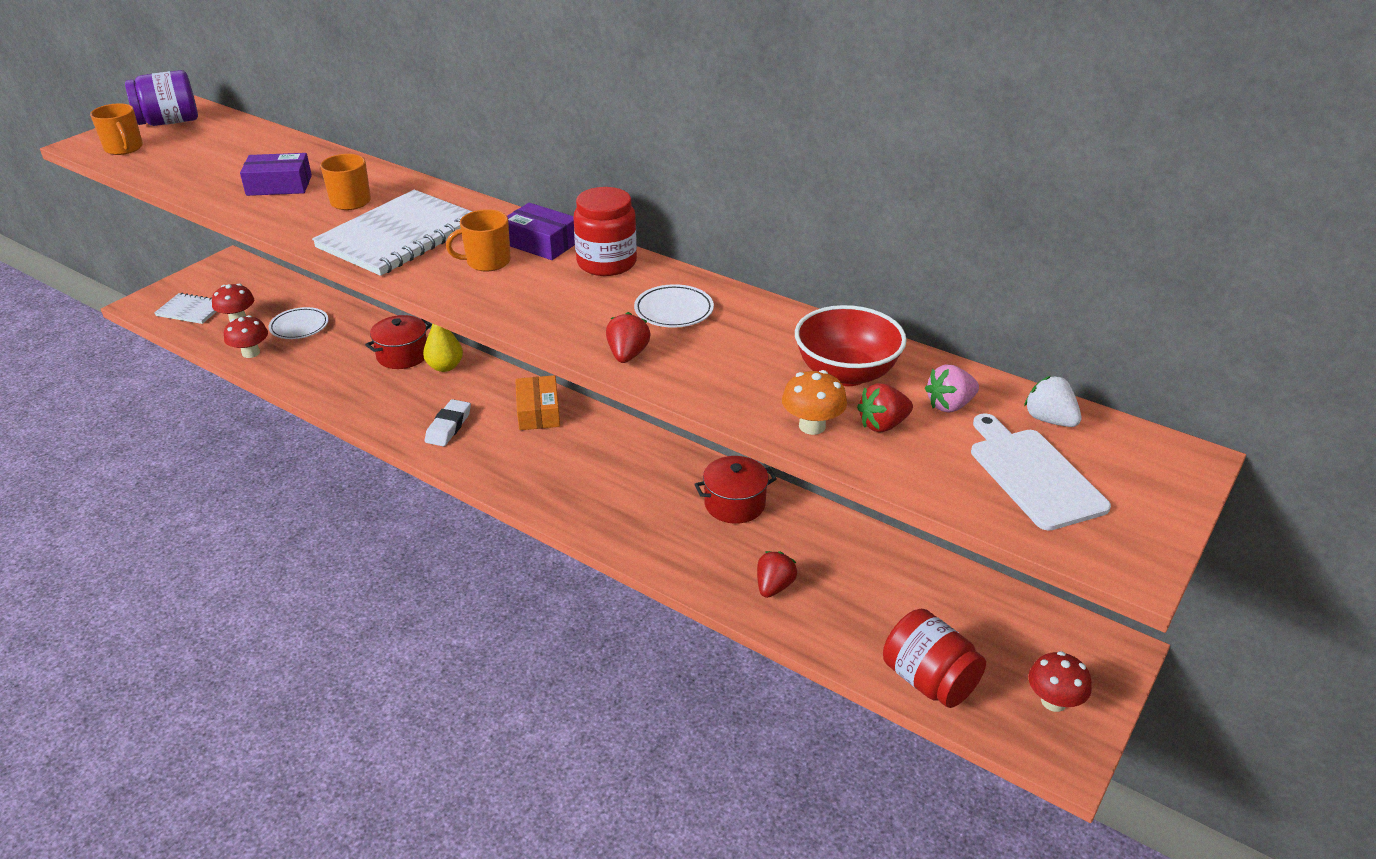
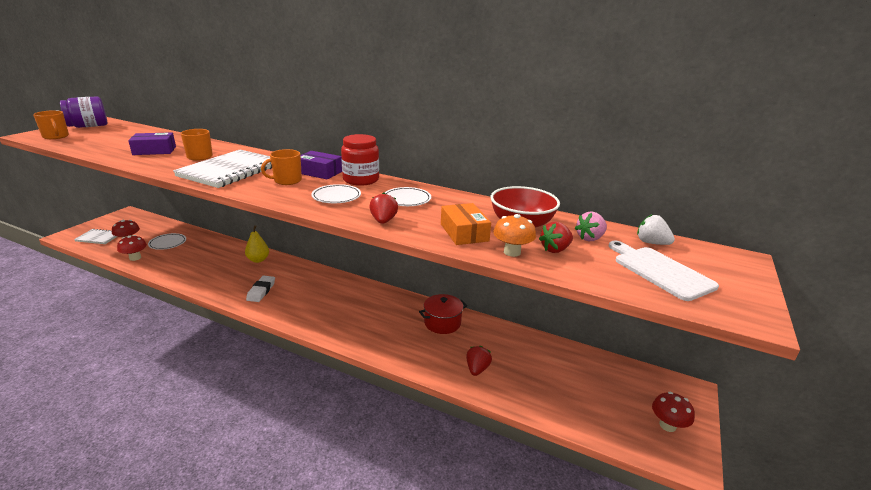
camera: 10 degrees left, 10 degrees down
red pot [365,315,432,369] -> none
orange box [515,375,560,430] -> orange box moved to [441,203,491,245]
red jar [883,609,986,708] -> none
none -> white plate [312,184,361,203]

